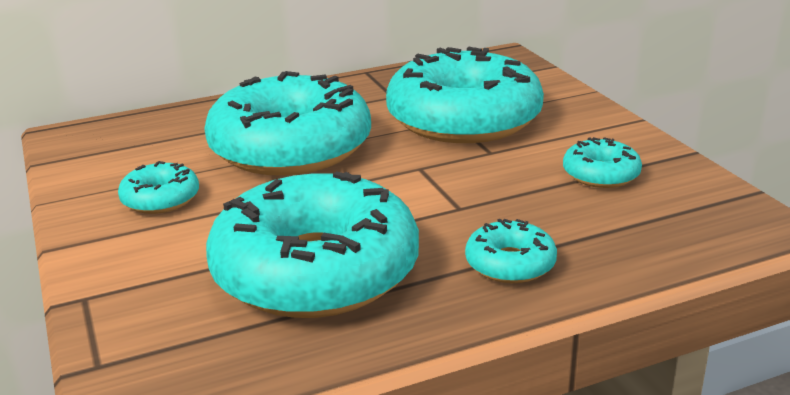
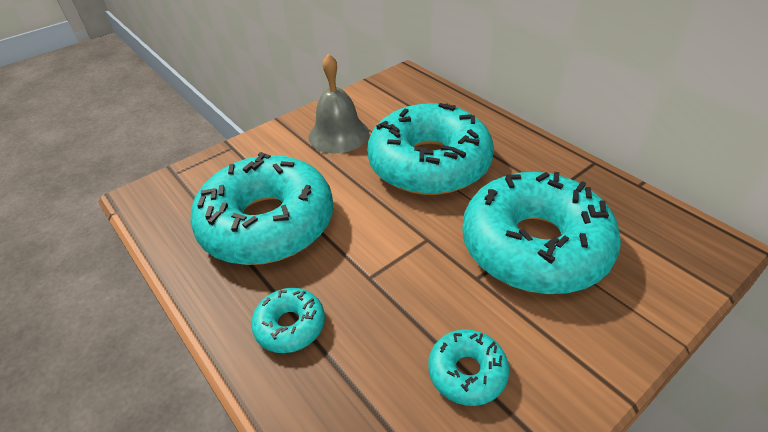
camera: 75 degrees right, 15 degrees up
turquoise donut [118,161,199,214] -> grey bell [308,53,369,153]

